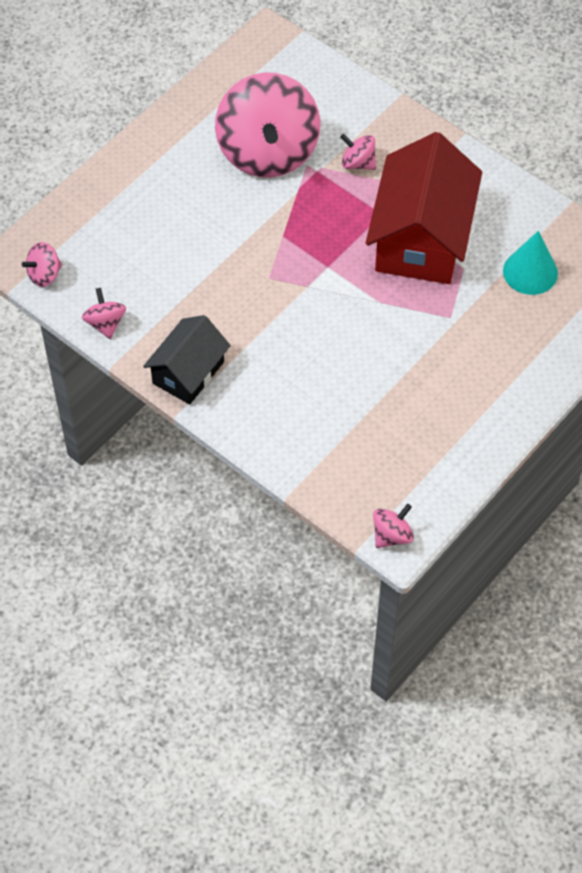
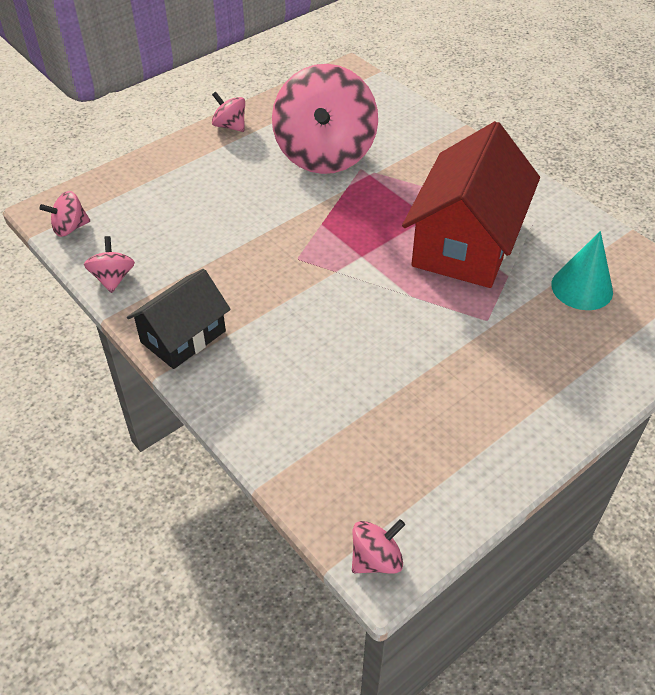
camera: 10 degrees right, 10 degrees down
pink spinning top [340,134,376,170] -> pink spinning top moved to [212,92,245,132]

